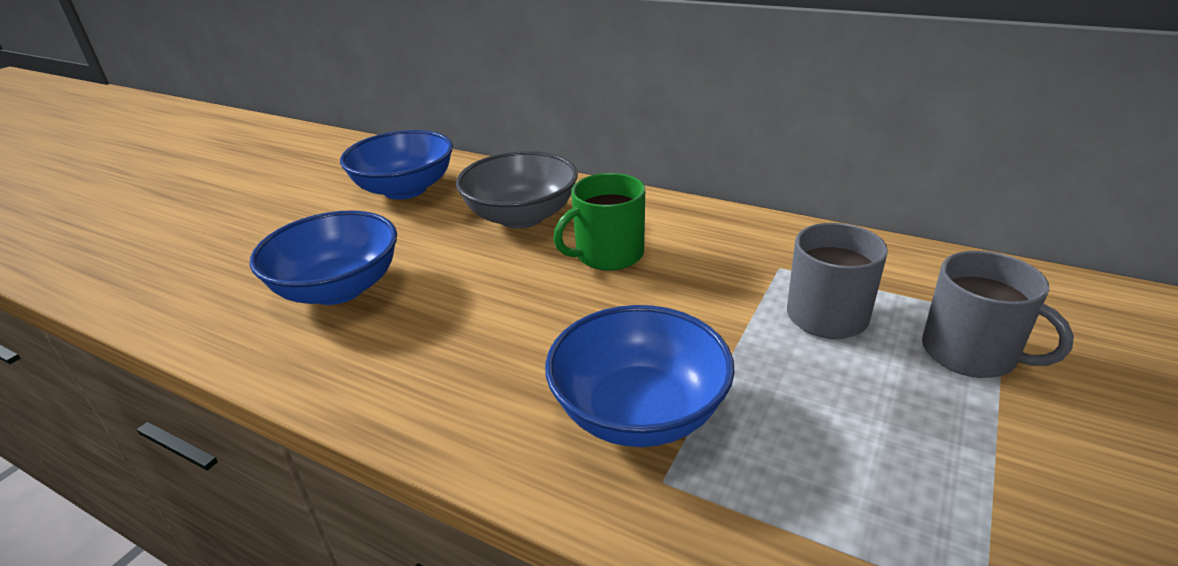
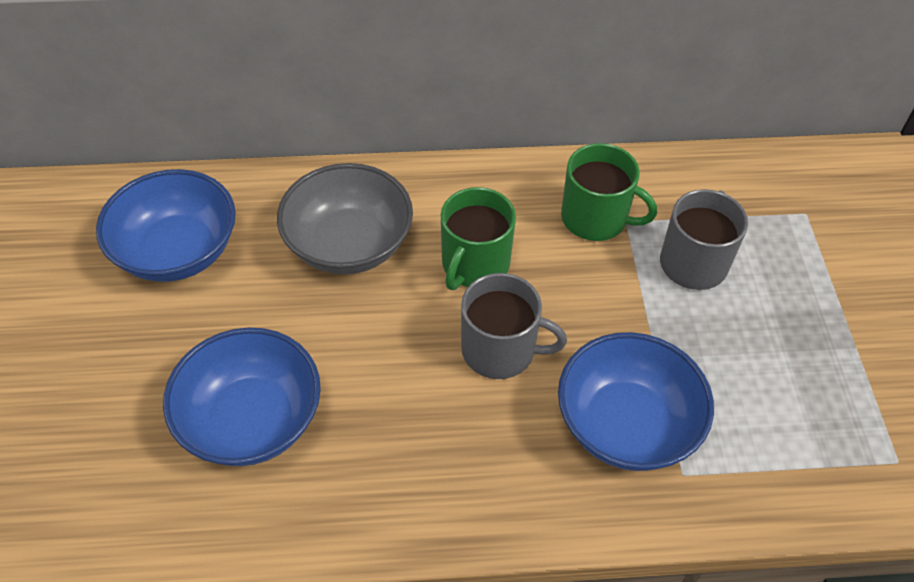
camera: 35 degrees left, 20 degrees up
grey mug [922,251,1074,378] -> grey mug moved to [461,273,567,379]
none -> green mug [561,143,657,241]

